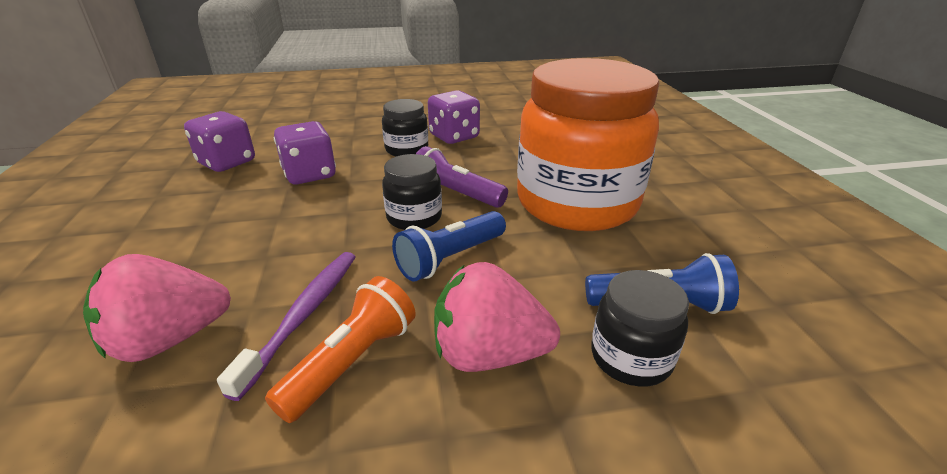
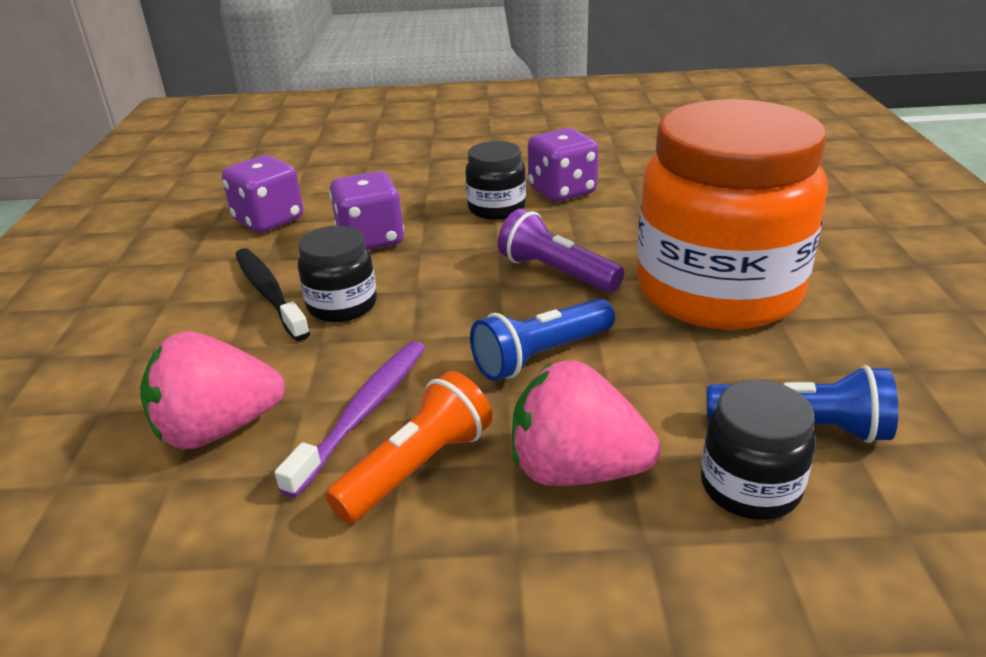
camera: 10 degrees right, 0 degrees up
black jar [382,154,442,230] -> black jar moved to [298,225,377,322]
none -> black toothbrush [235,248,310,341]

